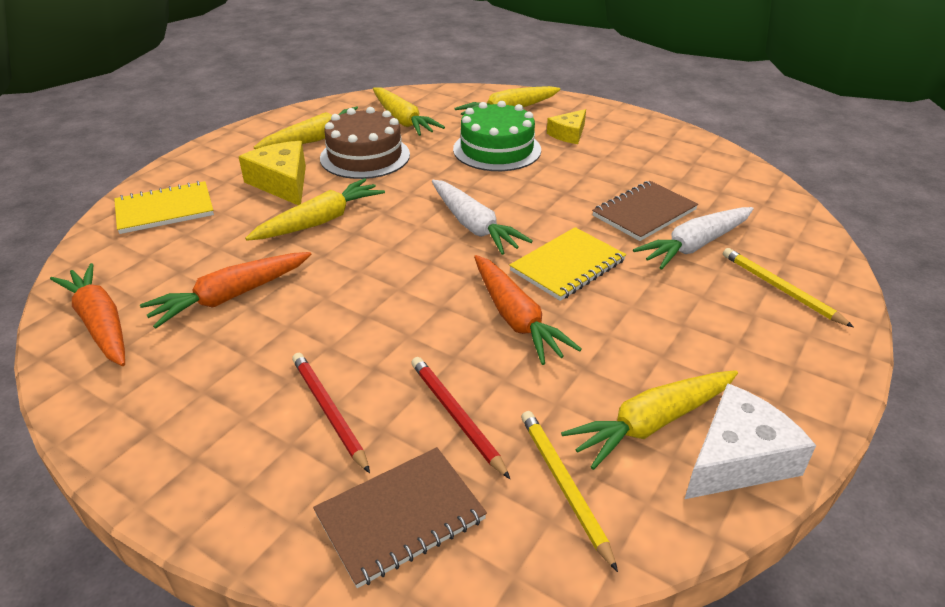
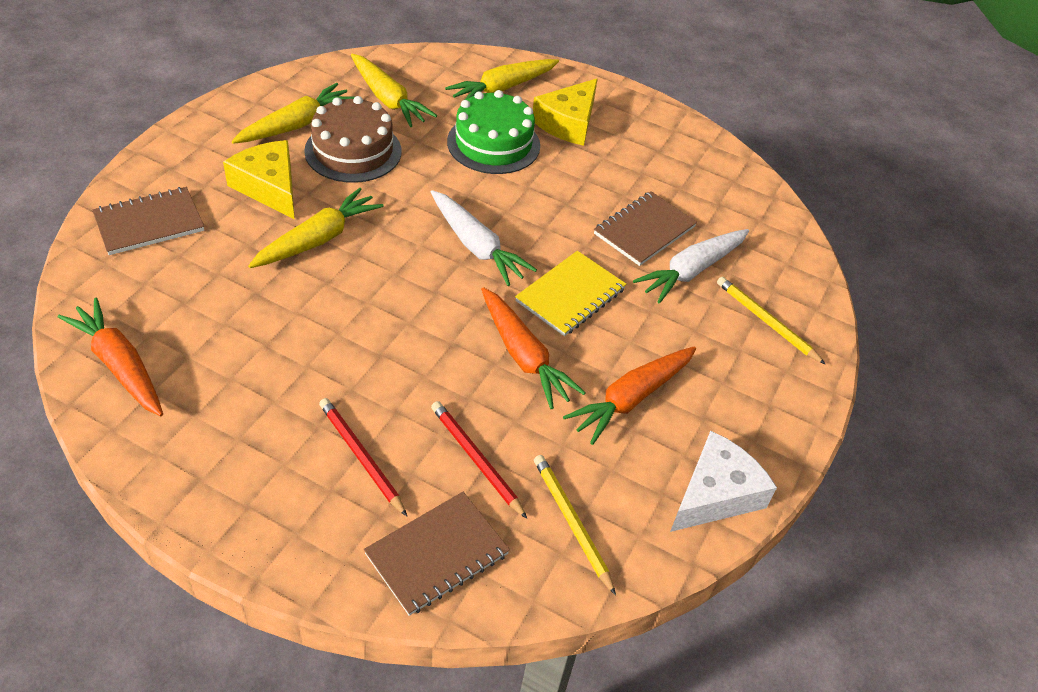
camera: 10 degrees left, 10 degrees up
yellow notebook [114,181,214,234] -> brown notebook [92,187,204,255]
orange carrot [140,252,311,329] -> orange carrot moved to [563,347,696,445]
yellow cheese [547,109,586,144] -> yellow cheese [533,78,598,146], size x1.57
yellow carrot [561,370,738,470] -> none

